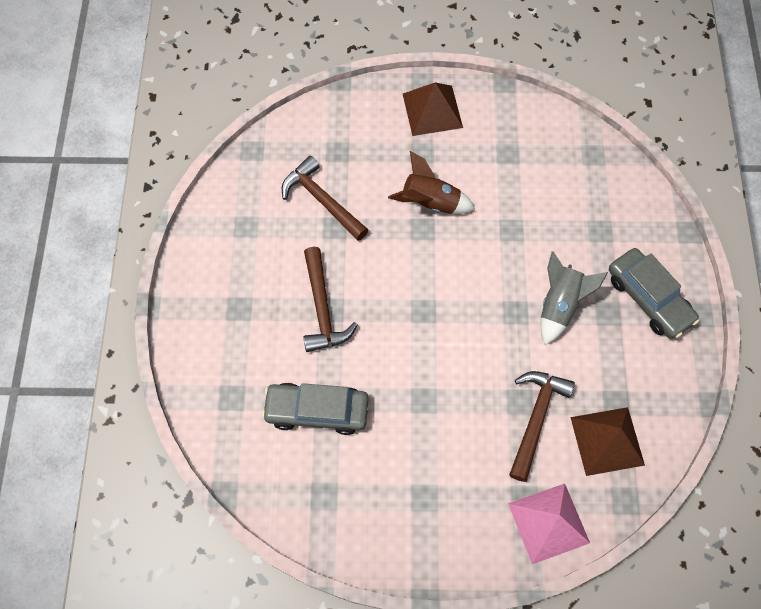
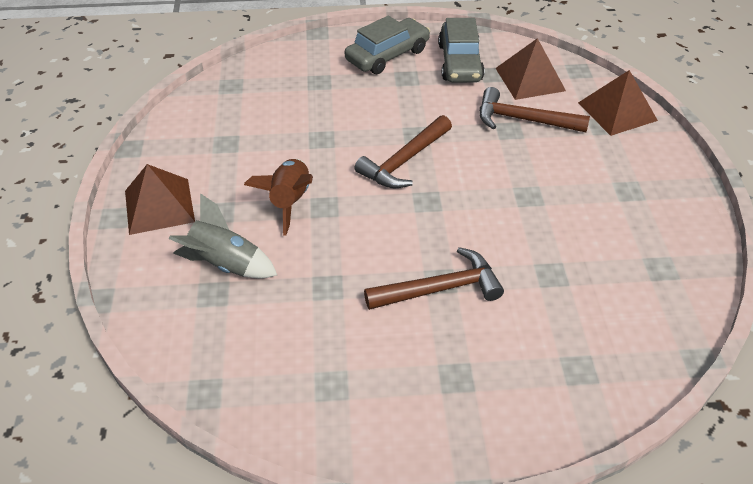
camera: 95 degrees left, 20 degrees down
grey car [262,383,369,435] -> grey car moved to [438,18,485,82]
brown hammer [282,156,368,241] -> brown hammer moved to [355,115,452,188]
pink pyramid [508,484,590,564] -> brown pyramid [578,70,658,136]
grey rocket [541,251,608,345] -> grey rocket moved to [168,193,277,278]

